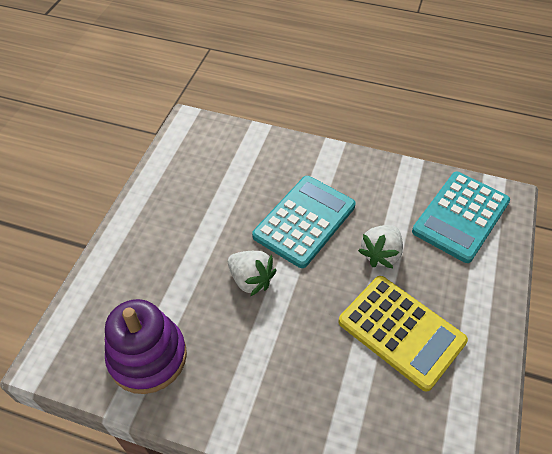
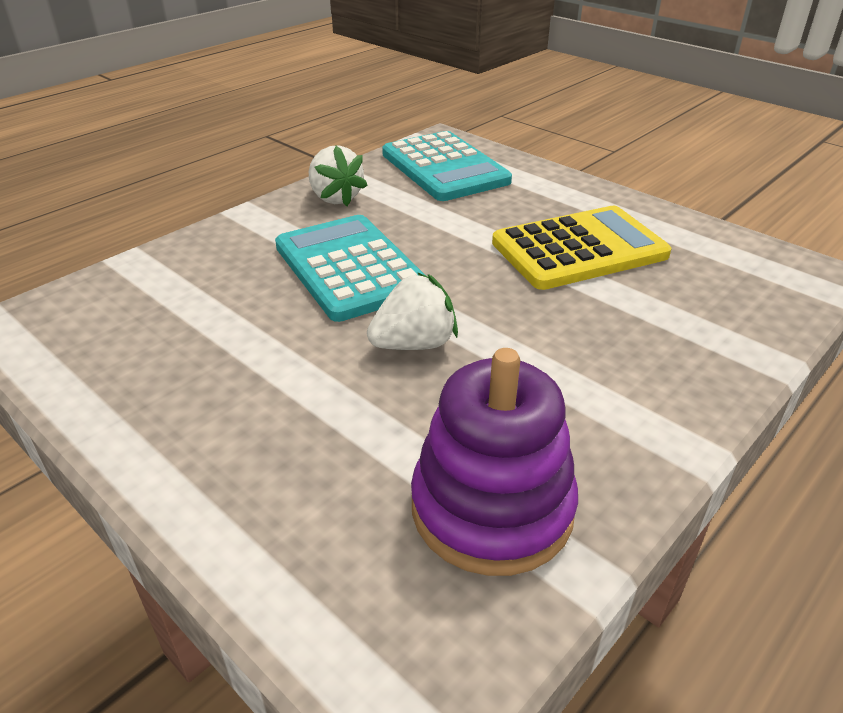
camera: 65 degrees left, 15 degrees down
white strawberry [358,225,403,268] -> white strawberry moved to [309,146,368,206]

